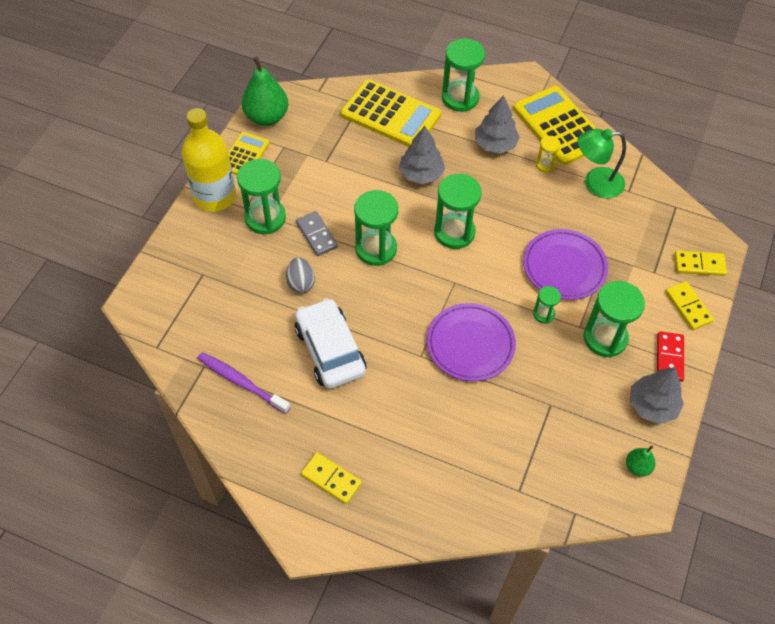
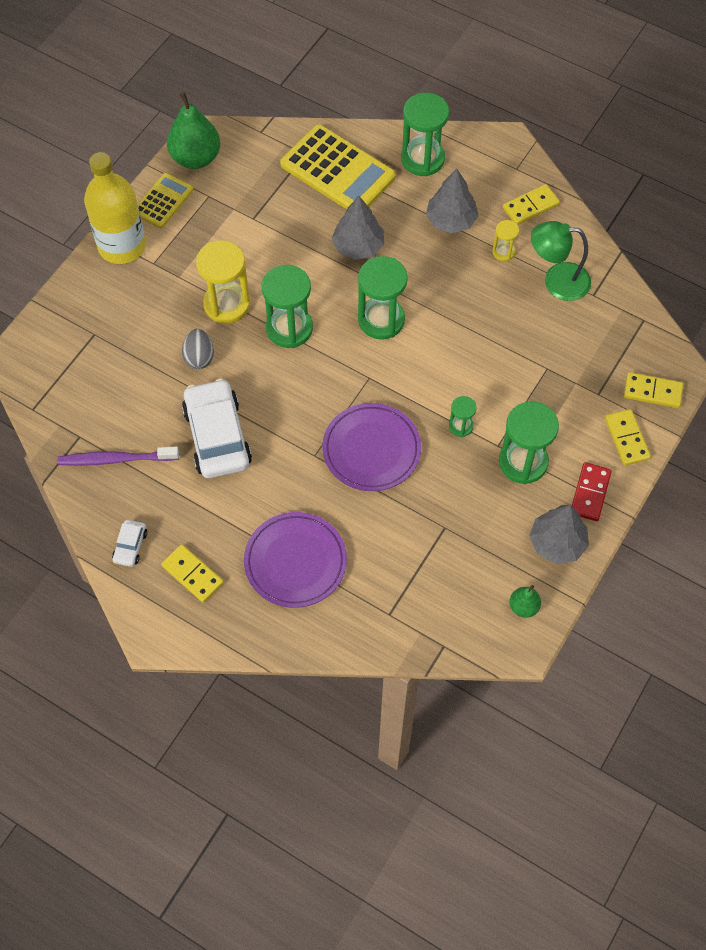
camera: 10 degrees right, 5 degrees up
purple toothbrush [197,352,291,414] -> purple toothbrush turned 45 degrees counterclockwise [58,446,179,466]
green hourglass [237,159,286,234] -> none
grey domino [296,211,338,256] -> yellow hourglass [196,240,250,324]
yellow calculator [513,86,597,165] -> yellow domino [503,184,560,225]
purple plate [523,229,608,300] -> purple plate moved to [244,512,347,608]
none -> white car [112,520,147,567]

